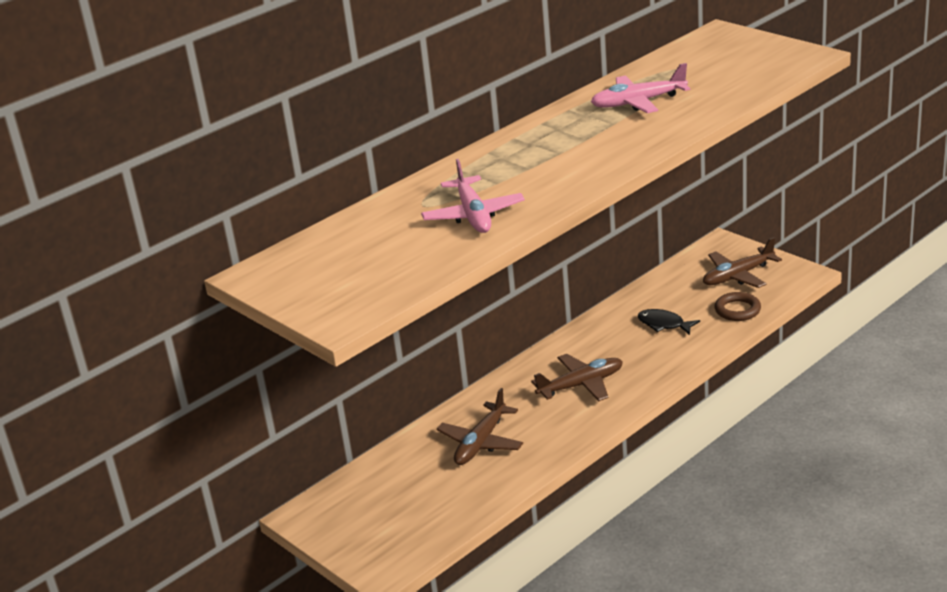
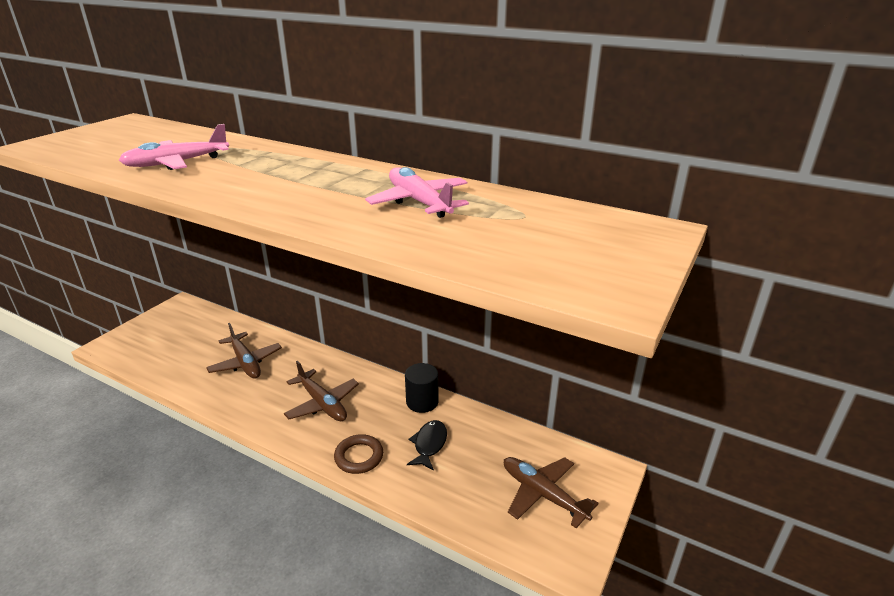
camera: 70 degrees right, 0 degrees up
brown plane [437,388,523,465] -> brown plane turned 135 degrees counterclockwise [206,323,282,379]
brown ring [715,292,761,321] -> brown ring moved to [334,434,383,474]
none -> black cylinder [405,363,439,413]

